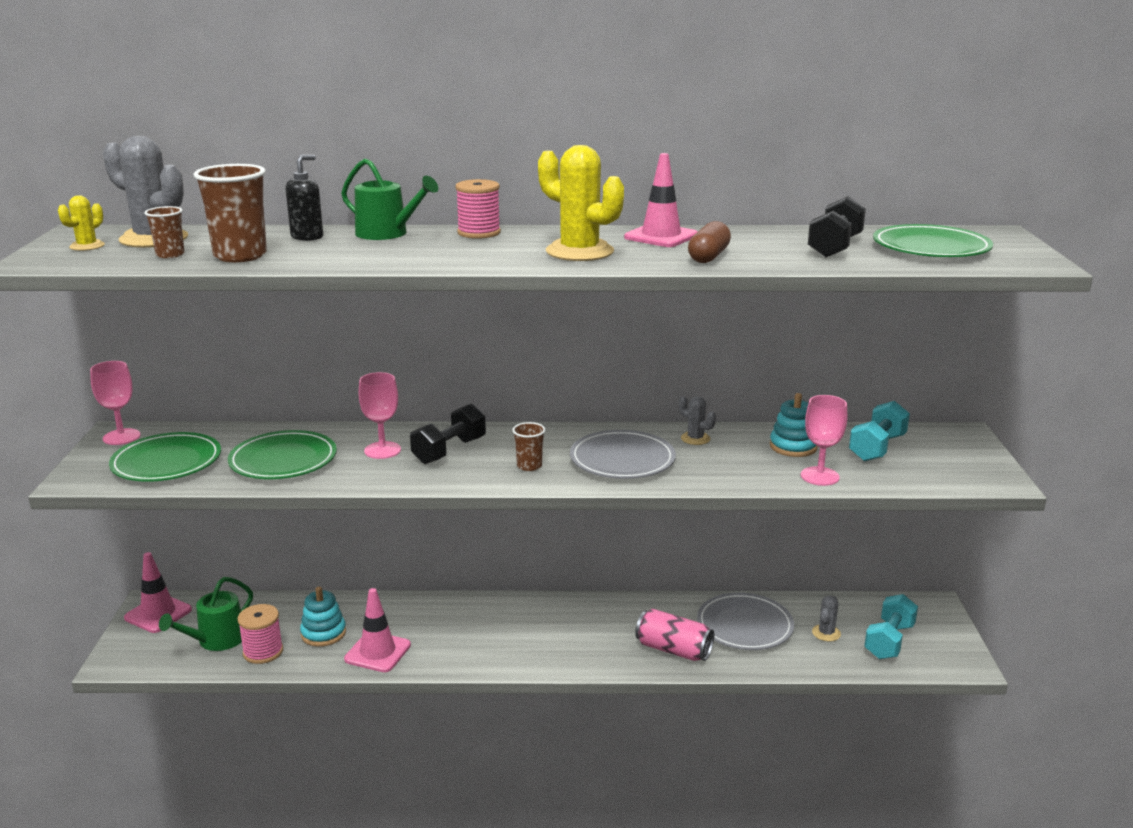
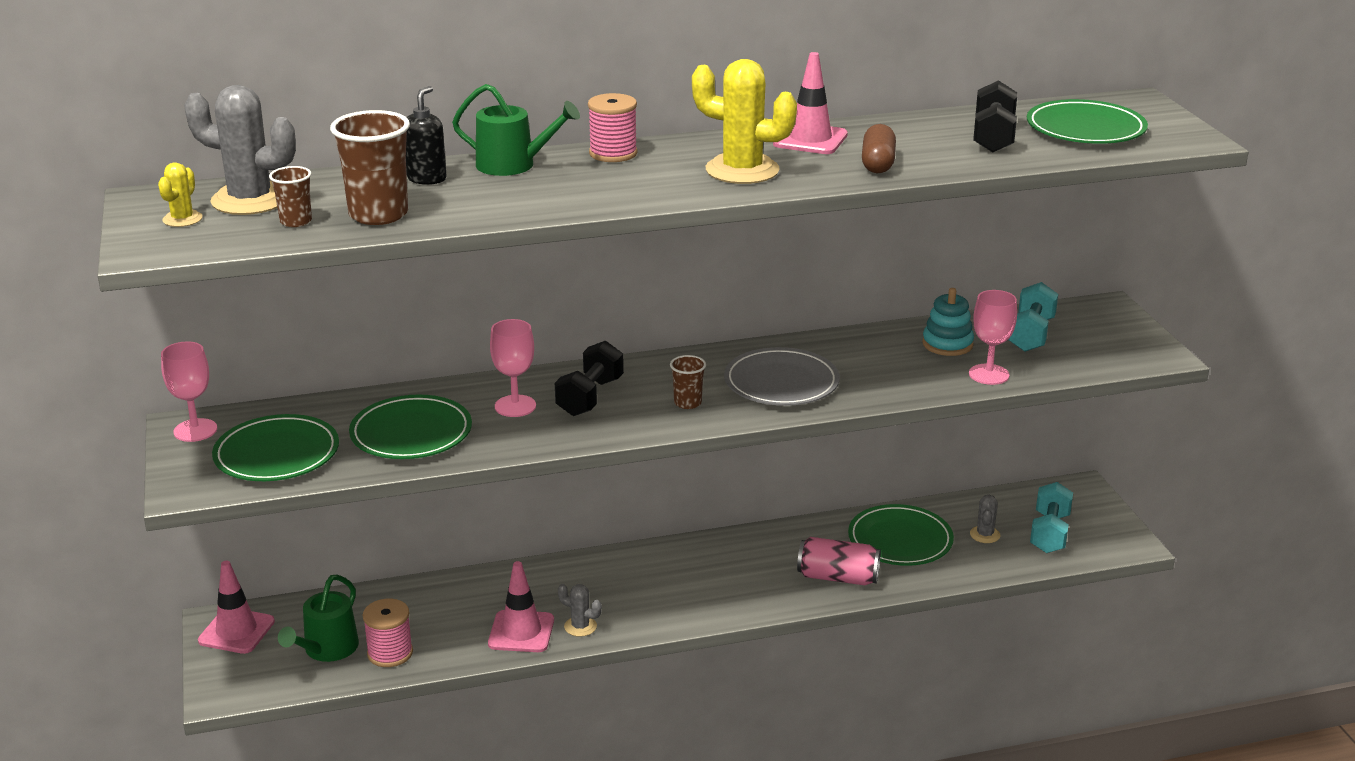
camera: 15 degrees left, 5 degrees up
turquoise stacking toy [300,587,346,647] -> none
grey cactus [679,396,716,445] -> grey cactus moved to [558,584,602,637]
grey plate [697,592,794,650] -> green plate [848,504,954,566]

